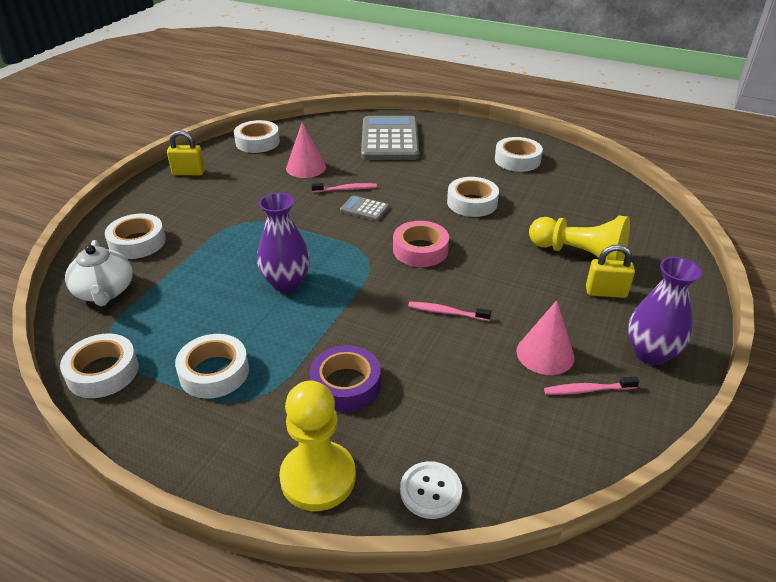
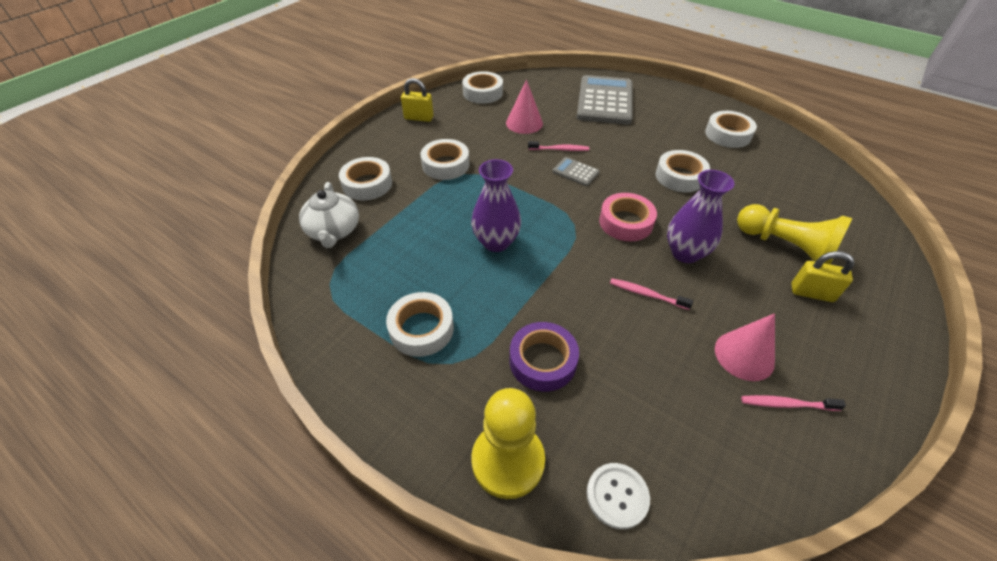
camera: 10 degrees right, 10 degrees up
white tape [60,333,139,398] -> white tape moved to [421,139,469,180]
purple vase [628,257,702,365] -> purple vase moved to [667,170,734,263]

